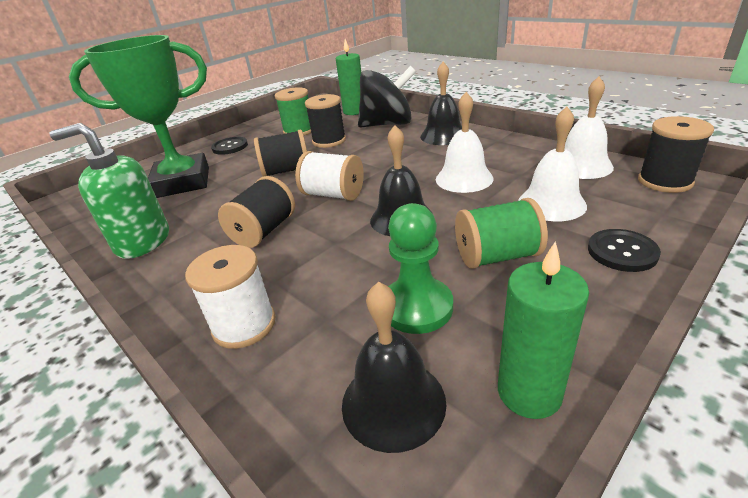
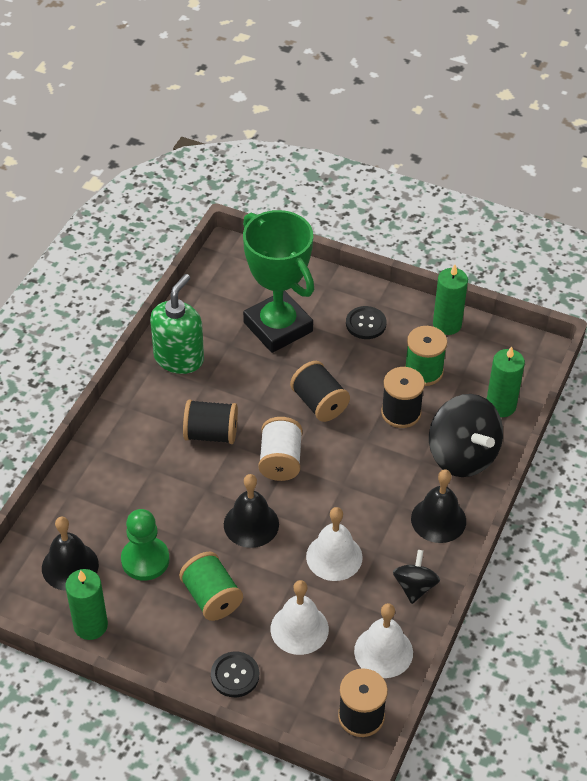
camera: 65 degrees right, 15 degrees up
green soap dispenser [50,123,169,259] -> green soap dispenser turned 45 degrees clockwise [150,274,204,374]
white spool [185,245,276,349] -> none
none -> black spinning top [393,550,440,604]
none -> green candle [433,264,468,335]

